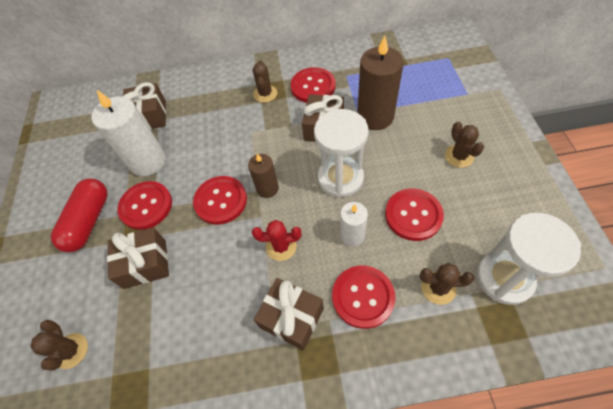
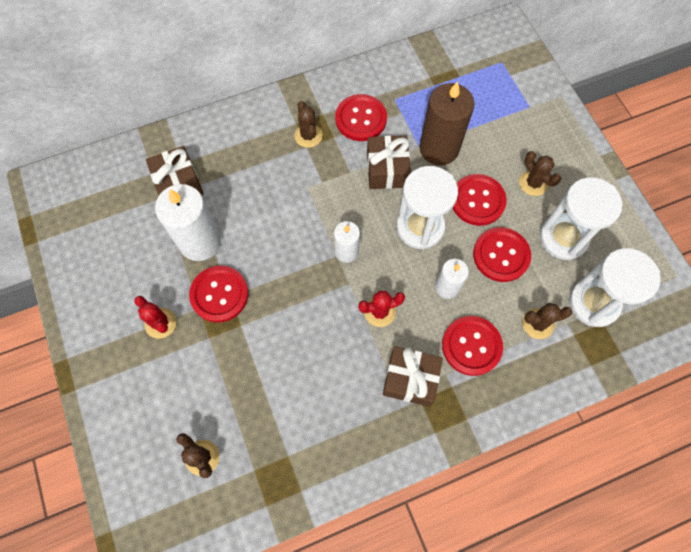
camera: 20 degrees left, 10 degrees up
red capsule [51,178,107,252] -> red cactus [134,296,176,339]
brown gift [107,228,169,289] -> none
red button [193,176,247,225] -> red button moved to [453,174,507,226]
brown candle [248,153,279,198] -> white candle [334,221,360,263]
none -> white hourglass [540,177,623,260]

